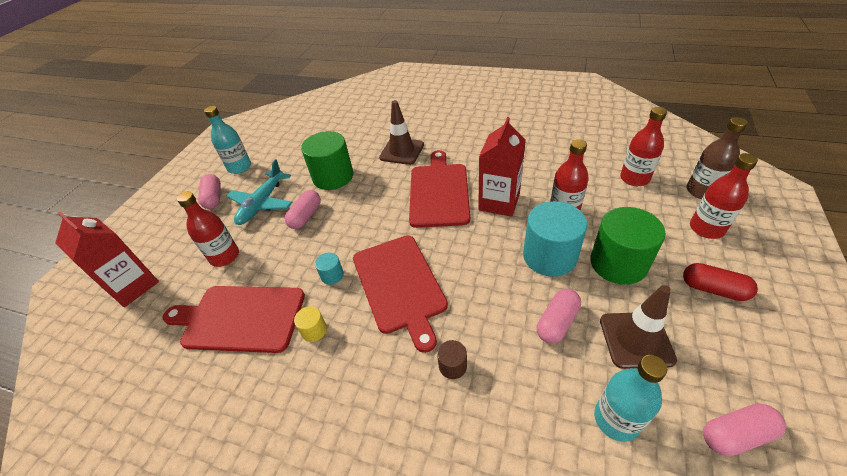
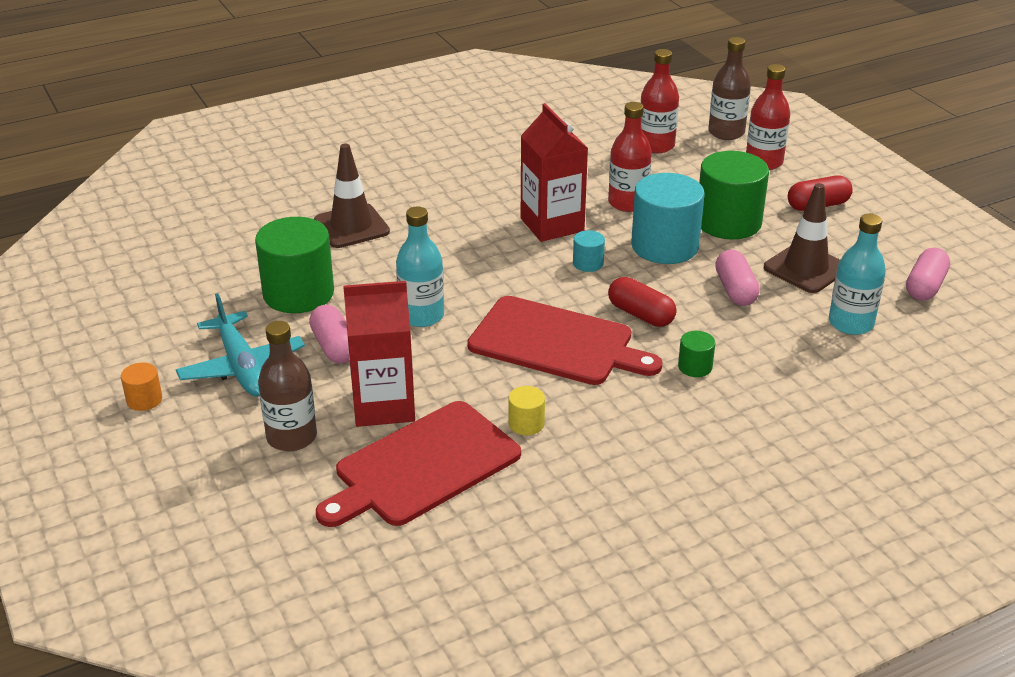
camera: 50 degrees left, 10 degrees down
red carton [55,212,159,307] -> red carton moved to [343,281,415,427]
red bottle [177,191,239,267] -> brown bottle [258,321,317,451]
pink capsule [198,174,221,209] -> orange cylinder [121,363,162,411]
turquoise bottle [204,106,251,174] -> turquoise bottle moved to [396,207,444,327]
turquoise cylinder [315,253,344,285] -> turquoise cylinder moved to [573,230,605,272]
red cutting board [409,150,470,228] -> none
brown cylinder [437,340,467,379] -> green cylinder [678,331,715,377]
none -> red capsule [608,277,677,327]

